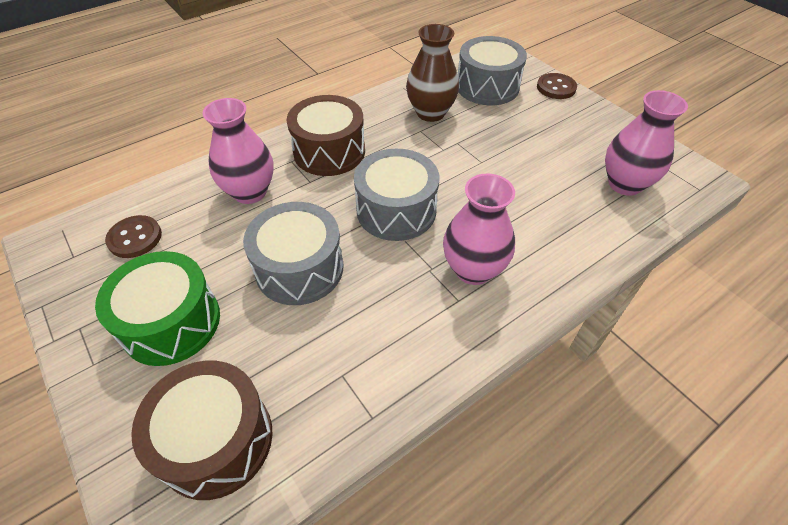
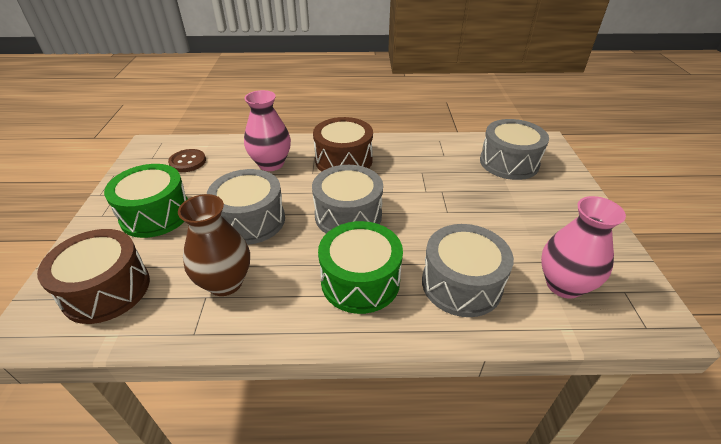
camera: 35 degrees right, 10 degrees down
brown vase [406,24,459,122] -> brown vase moved to [178,194,250,296]
pink vase [443,174,515,285] -> green drum [318,221,403,314]
brown button [537,73,577,99] -> none
none -> grey drum [422,224,514,317]

